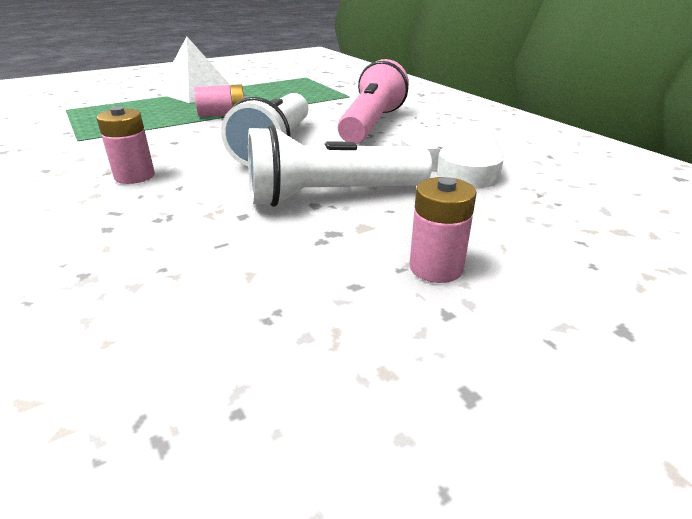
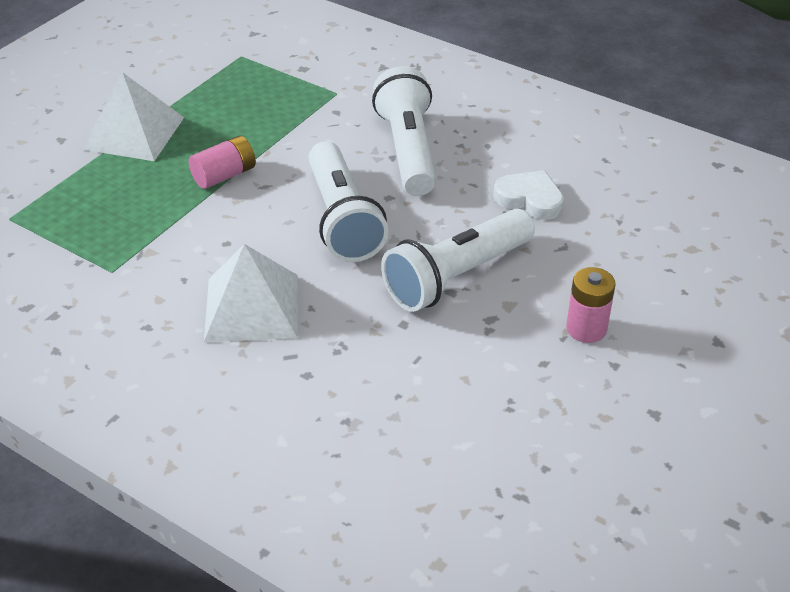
camera: 25 degrees left, 10 degrees up
pink battery [96,107,155,184] -> white pyramid [204,244,298,342]
pink flashlight [338,59,409,144] -> white flashlight [372,66,436,196]
white heart [401,127,504,188] -> white heart [493,170,564,220], size x0.65

